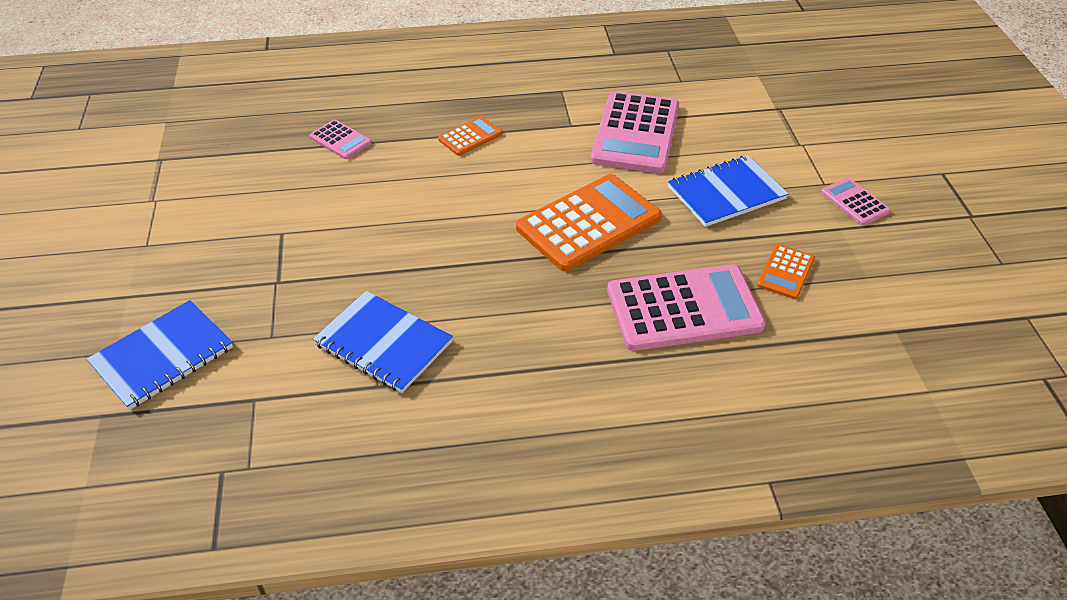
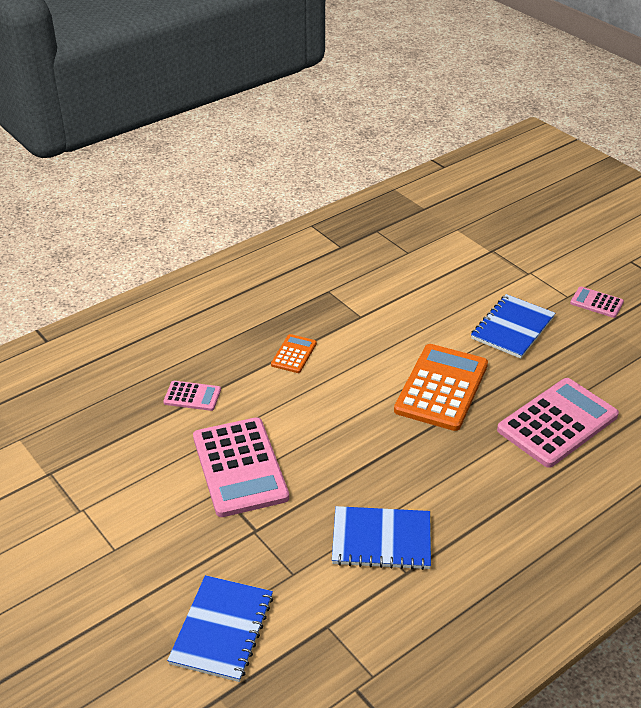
camera: 30 degrees left, 5 degrees down
pink calculator [591,91,679,173] -> pink calculator moved to [193,417,289,517]
orange calculator [757,244,815,299] -> none

